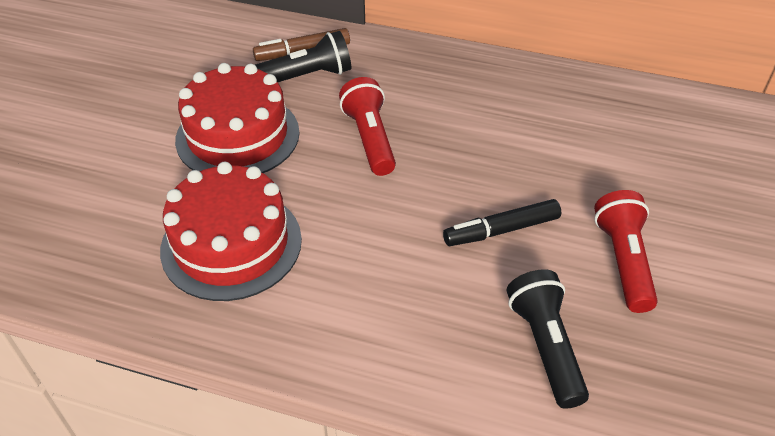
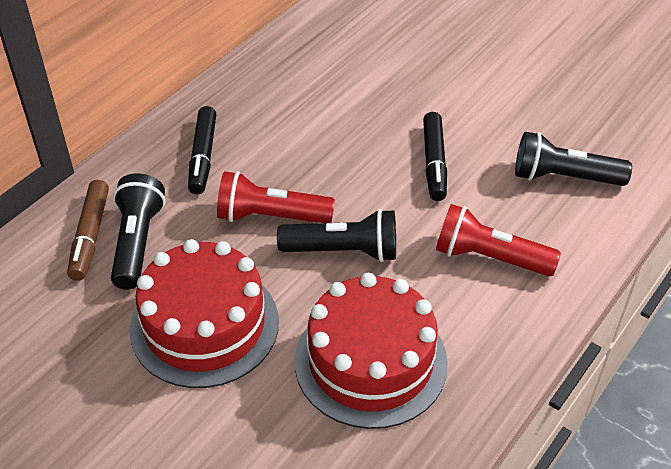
camera: 70 degrees left, 0 degrees up
red flashlight [594,190,658,313] -> red flashlight moved to [436,204,561,276]
none -> black marker [188,106,217,195]
none -> black flashlight [277,209,396,262]

